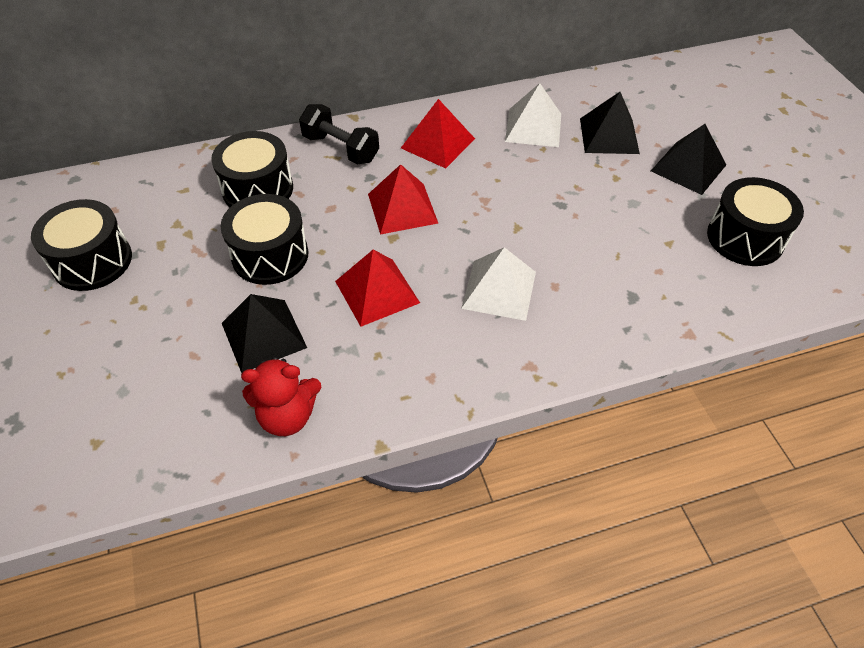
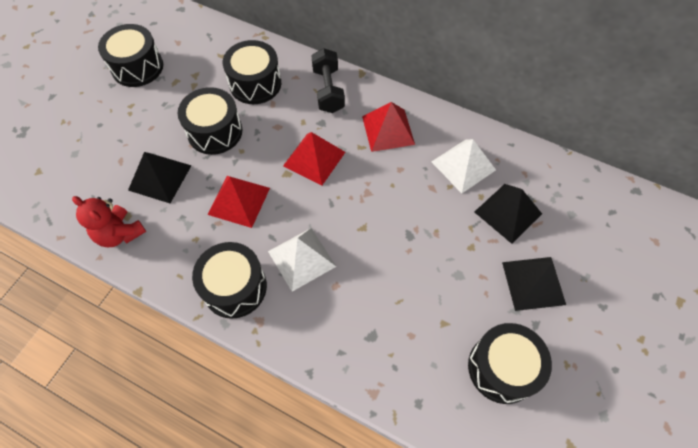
camera: 45 degrees right, 10 degrees up
none -> black drum [192,242,267,319]

